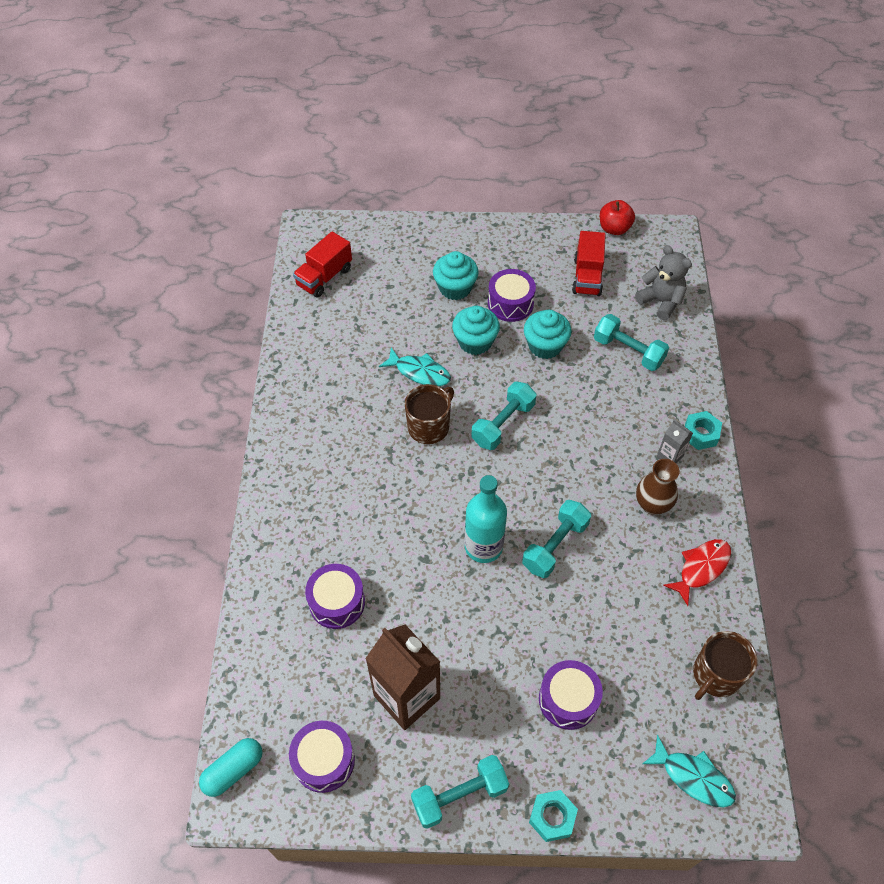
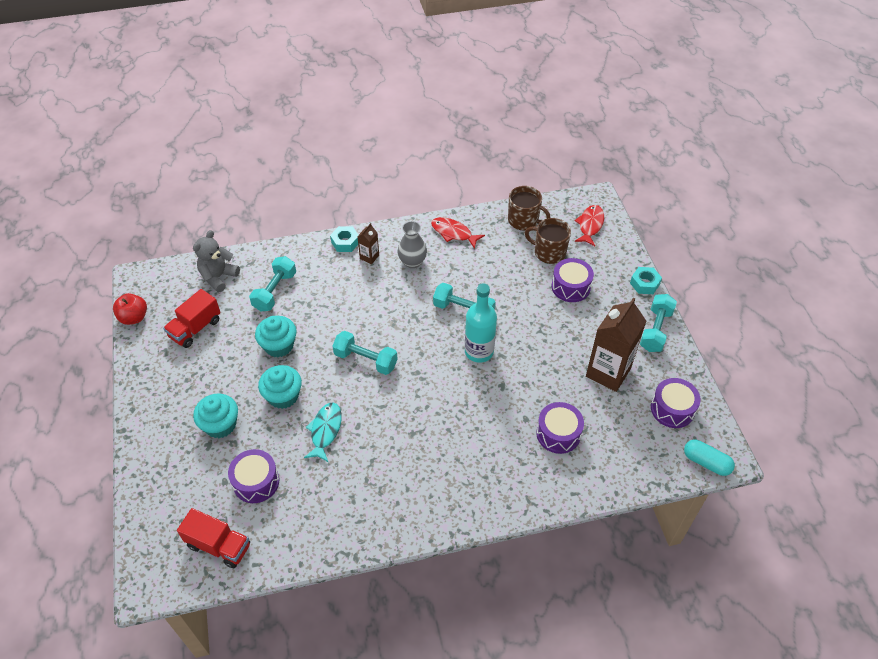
camera: 105 degrees left, 5 degrees down
brown mug [405,384,454,444] -> brown mug moved to [525,218,571,264]
turquoise dumbbell [411,755,509,829] -> turquoise dumbbell turned 60 degrees clockwise [640,294,677,352]
purple drum [488,269,536,322] -> purple drum moved to [228,449,279,503]
red truck [572,231,606,296] -> red truck turned 135 degrees clockwise [163,289,221,348]
brown vase [636,459,680,514] -> grey vase [398,221,427,268]
turquoise fish [643,735,736,808] -> red fish [574,205,604,246]
grey carton [657,420,693,464] -> brown carton [357,223,379,264]

